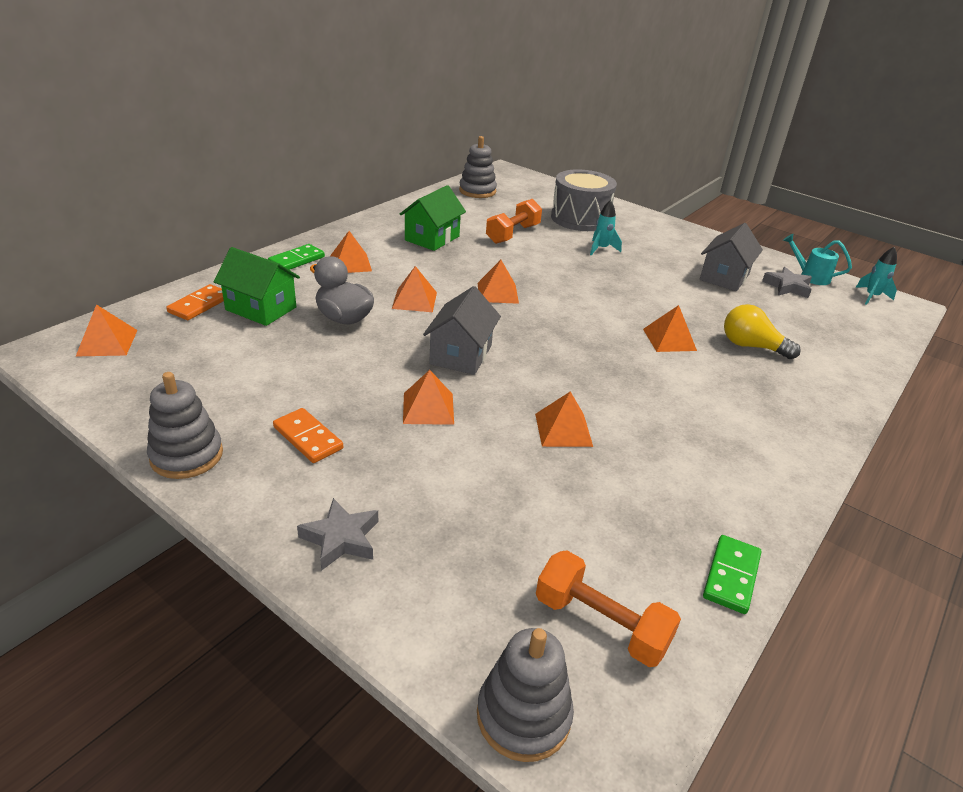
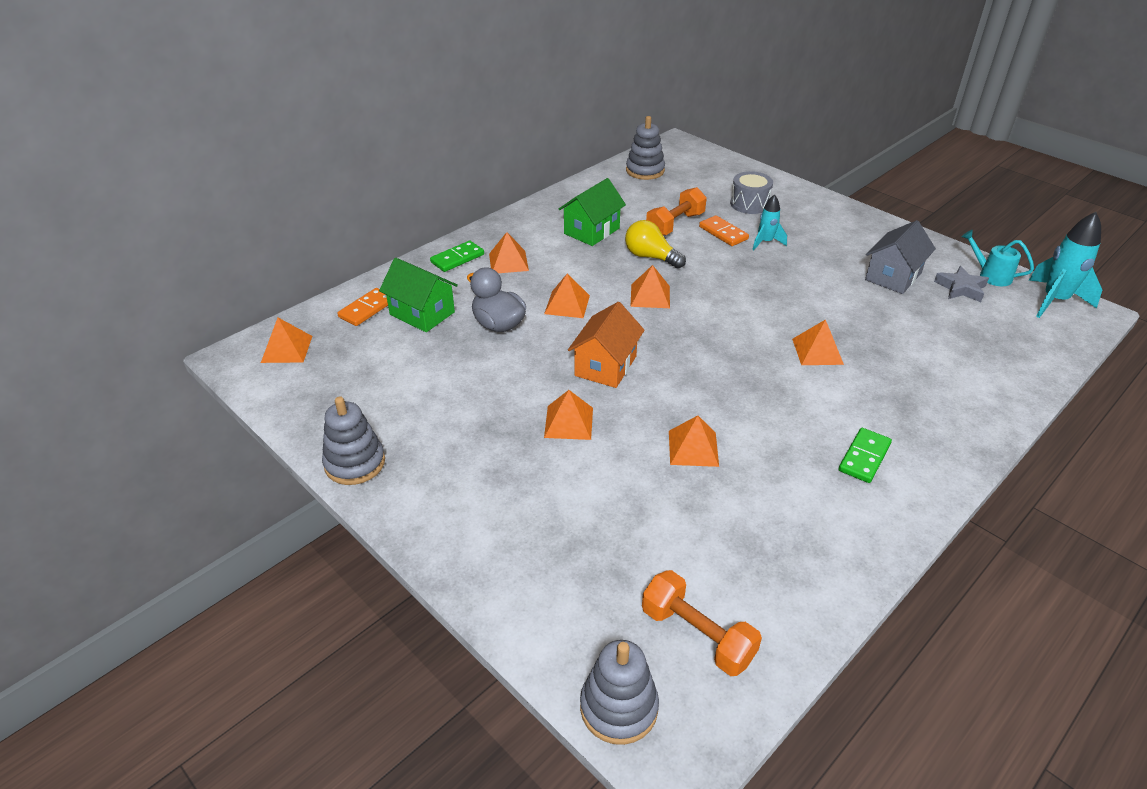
camera: 10 degrees right, 5 degrees up
orange domino [273,408,343,463] -> orange domino moved to [699,215,749,246]
grey star [297,498,378,571] -> none
grey house [423,286,501,375] -> orange house [568,302,645,388]
grey drum [551,169,617,231] -> grey drum [730,171,773,214], size x0.62
green domino [703,535,761,614] -> green domino moved to [839,428,892,483]
yellow light bulb [724,304,801,359] -> yellow light bulb moved to [625,220,686,269]
turquoise rocket [856,247,897,305] -> turquoise rocket [1029,212,1102,318], size x1.72

